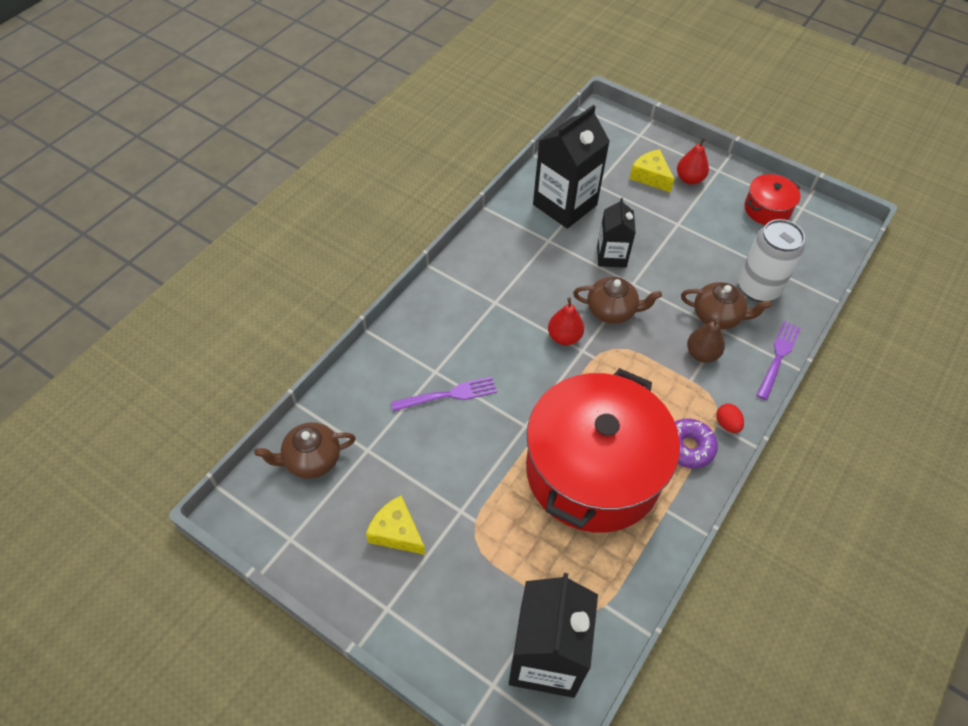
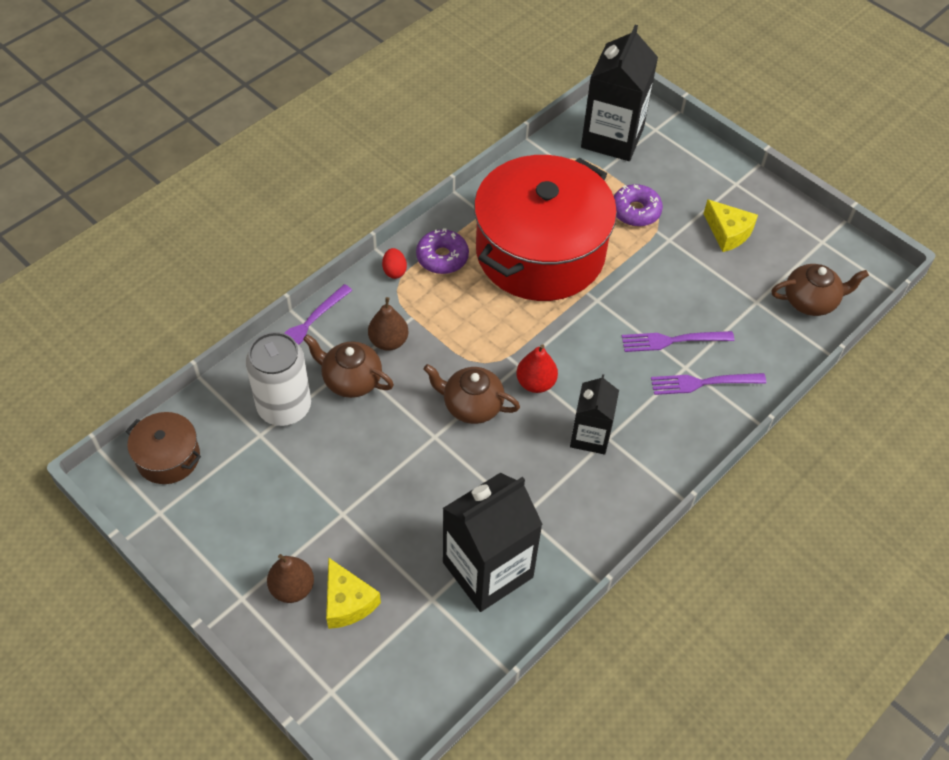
camera: 170 degrees left, 0 degrees up
black carton [597,198,636,268] -> black carton moved to [570,374,619,455]
red pear [677,137,709,185] -> brown pear [267,554,314,603]
red pot [745,174,800,225] -> none
none -> brown pot [126,412,201,484]
none -> purple donut [614,184,663,227]
none -> purple fork [651,373,766,395]

